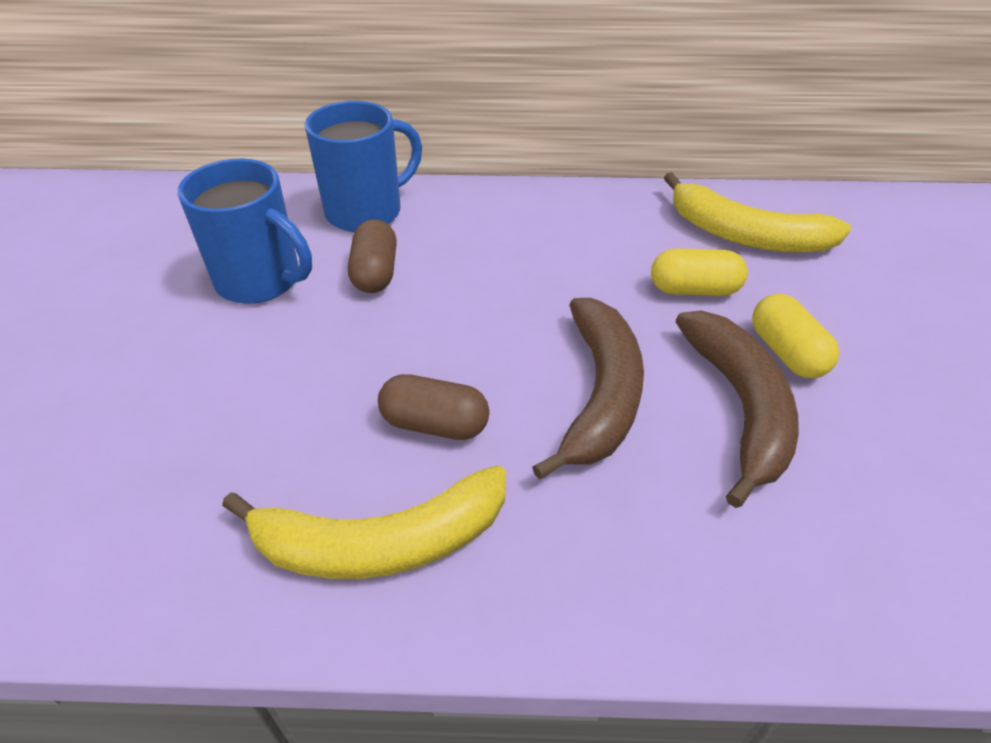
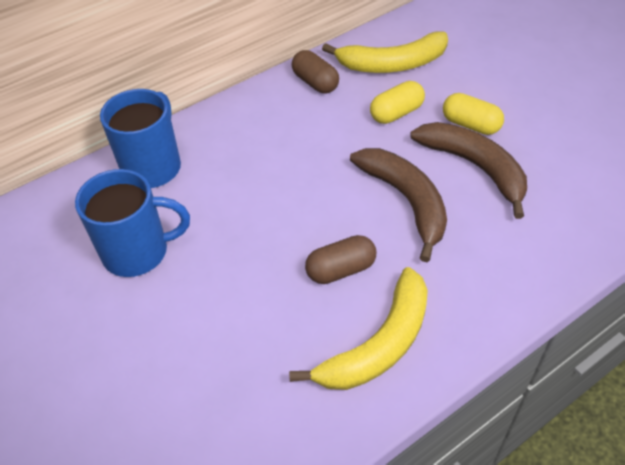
camera: 35 degrees left, 5 degrees up
brown capsule [348,219,397,293] -> brown capsule moved to [292,50,339,93]

